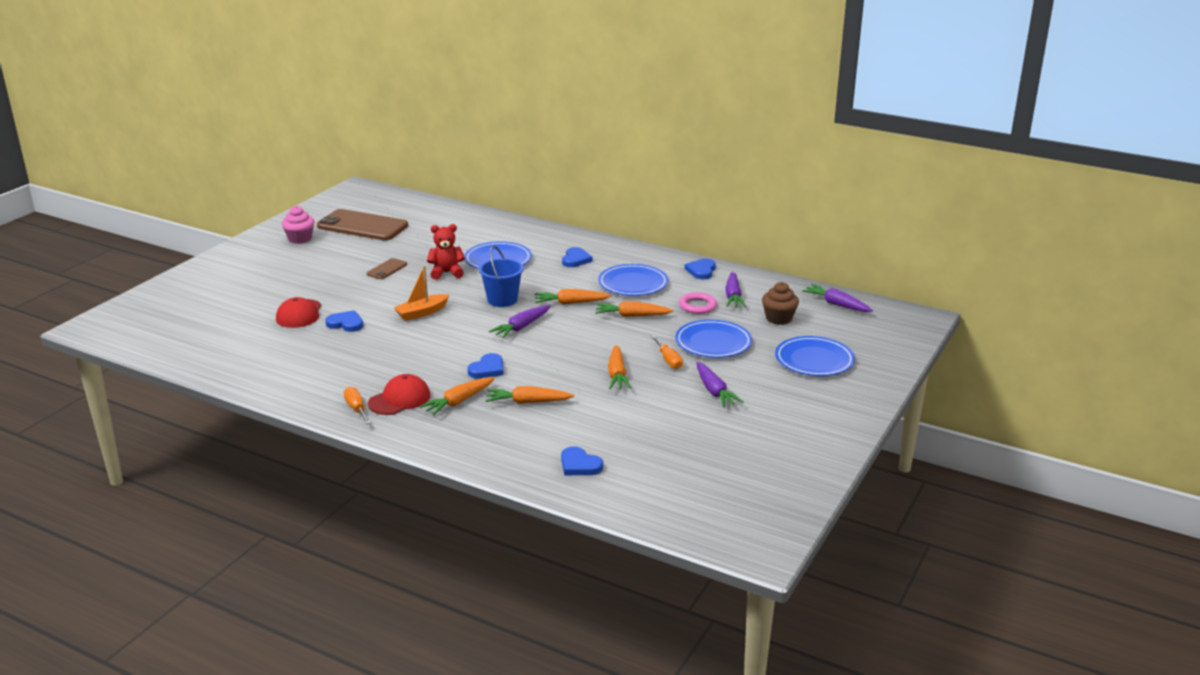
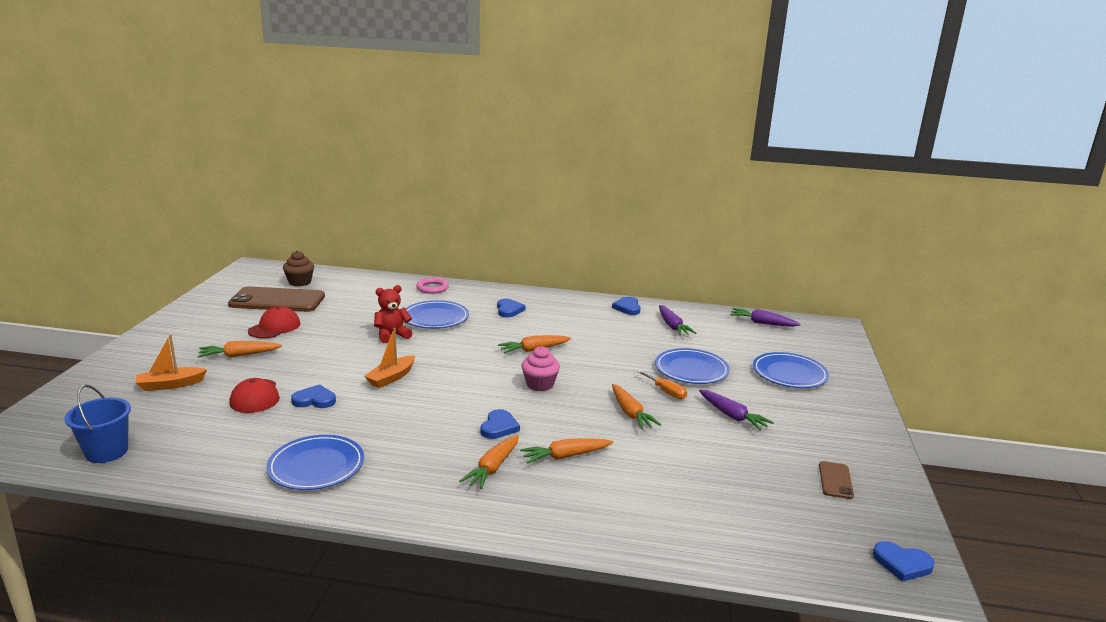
camera: 20 degrees left, 5 degrees down
pink cupcake [282,206,315,244] -> pink cupcake moved to [522,346,560,391]
orange screwdriver [344,387,371,424] -> none
brown phone [367,258,407,279] -> brown phone moved to [819,461,854,499]
red cap [368,374,430,415] -> red cap moved to [248,306,301,339]
blue bucket [479,246,524,307] -> blue bucket moved to [64,384,131,463]
purple carrot [489,305,550,338] -> none
blue heart [561,446,603,475] -> blue heart moved to [873,541,935,582]
orange carrot [595,301,674,317] -> orange carrot moved to [198,341,282,358]
blue plate [598,264,668,296] -> blue plate moved to [266,435,364,490]
pink ring [679,292,717,314] -> pink ring moved to [416,278,449,294]
brown cupcake [762,282,799,325] -> brown cupcake moved to [283,251,314,287]
none -> orange boat [135,335,207,391]

